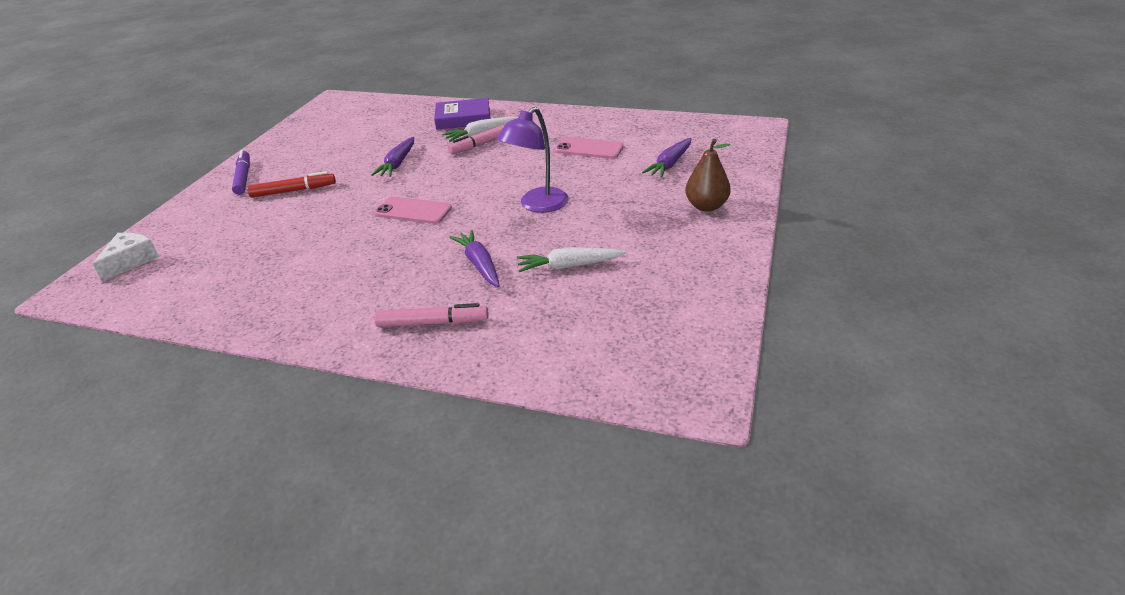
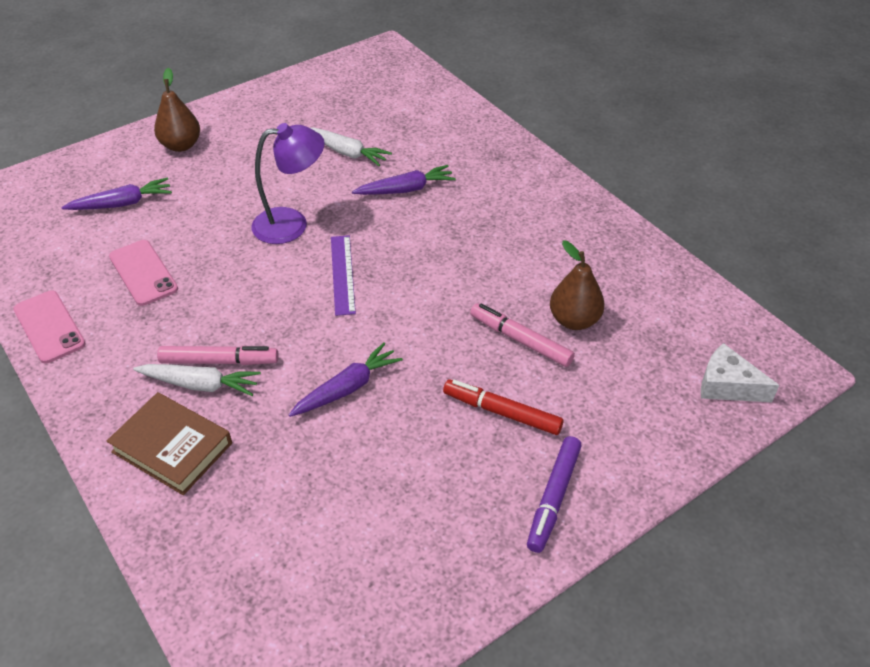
camera: 145 degrees left, 10 degrees up
white cheese [93,233,159,282] -> white cheese turned 60 degrees clockwise [701,343,779,402]
pink phone [374,197,452,224] -> pink phone moved to [13,290,86,364]
pink marker [374,303,488,327] -> pink marker moved to [470,303,575,367]
purple book [434,98,490,130] -> brown book [107,392,232,495]
purple carrot [450,230,500,287] -> purple carrot turned 120 degrees counterclockwise [352,165,456,195]
none -> purple ruler [331,235,356,316]
none -> brown pear [550,241,605,330]

